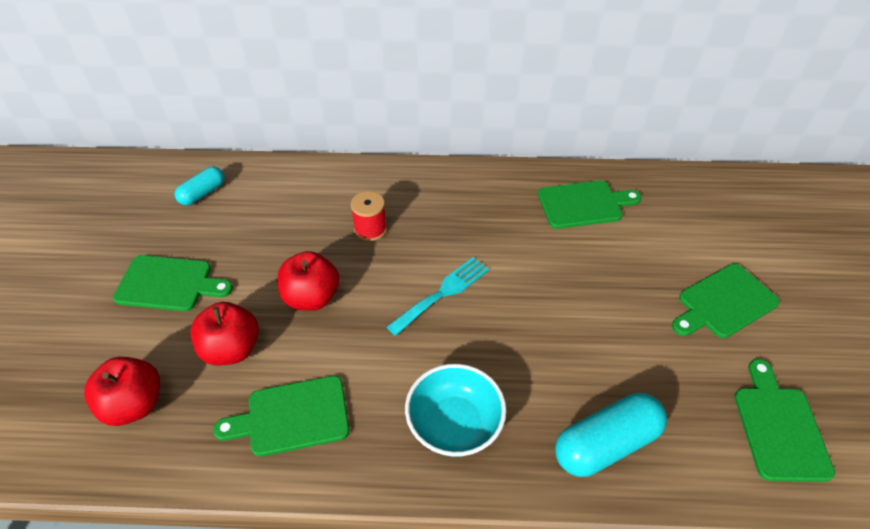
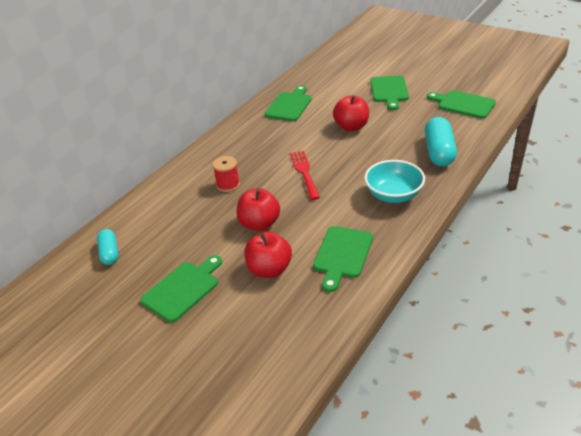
camera: 55 degrees left, 10 degrees down
red apple [84,357,160,426] -> red apple moved to [333,95,369,131]
turquoise fork [387,257,489,336] -> red fork [290,151,320,200]

